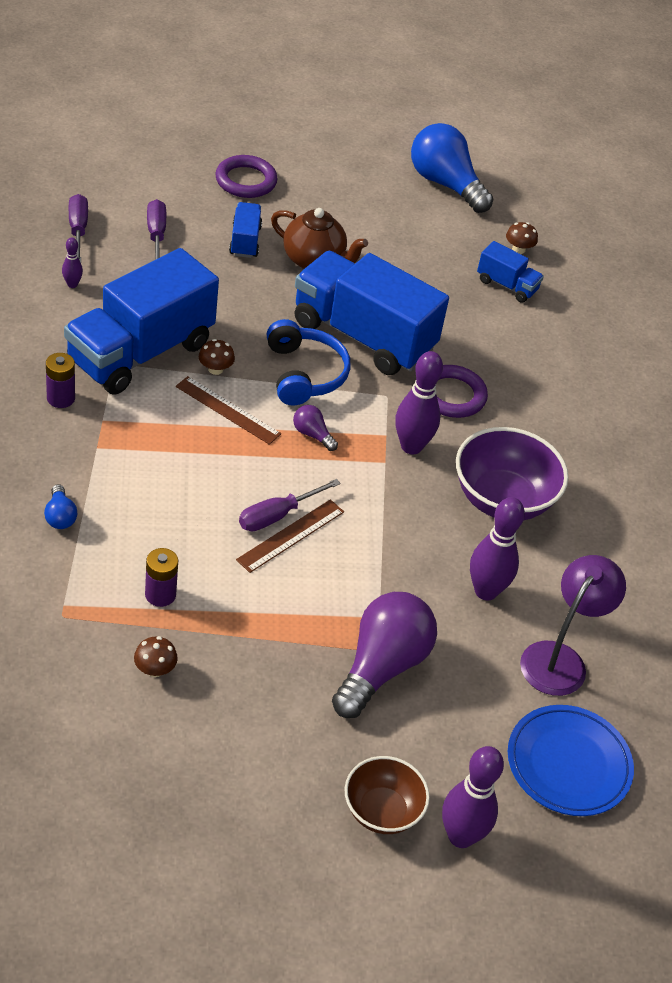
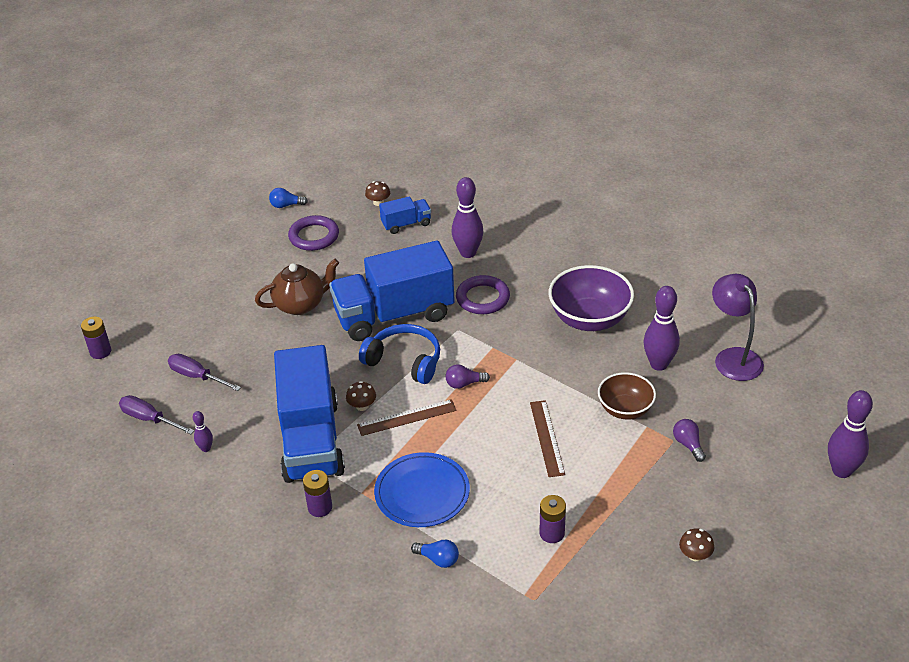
camera: 45 degrees left, 5 degrees down
brown mushroom [134,636,178,677] -> brown mushroom moved to [679,529,714,561]
purple ring [215,155,278,198] -> purple ring moved to [288,215,339,251]
blue truck [229,202,262,258] -> none
purple screwdriver [239,479,341,531] -> none
purple light bulb [332,592,437,718] -> purple light bulb [673,419,706,462], size x0.44
brown bowl [344,756,430,834] -> brown bowl moved to [598,372,656,420]
purple bowling pin [395,351,443,454] -> purple bowling pin moved to [452,177,483,258]
blue light bulb [411,123,493,213] -> blue light bulb [269,188,308,208], size x0.44
blue plate [508,705,634,816] -> blue plate moved to [374,452,470,527]
none -> purple battery [81,317,111,359]

